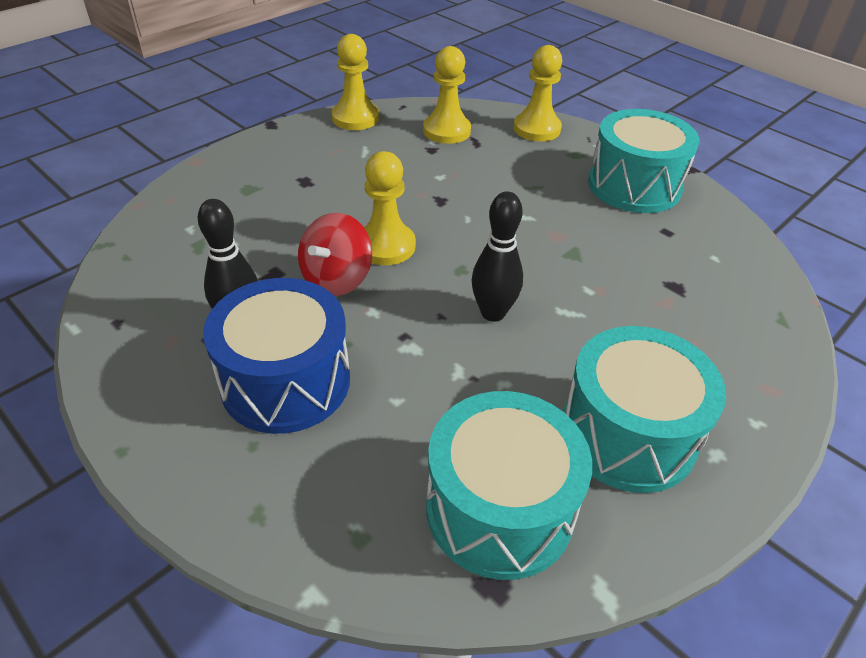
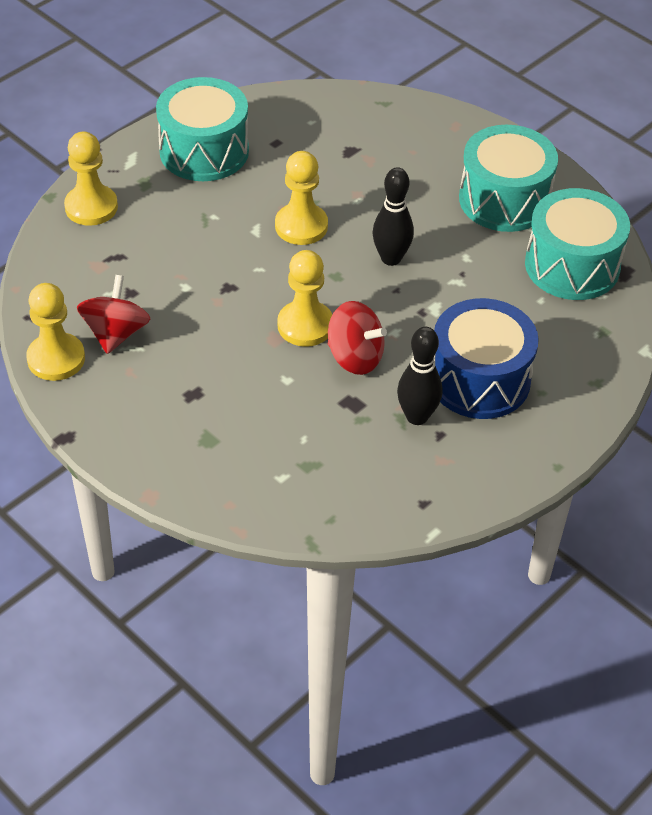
camera: 90 degrees left, 5 degrees up
yellow pawn [423,46,471,144] -> yellow pawn moved to [275,151,328,245]
none -> red spinning top [77,275,150,354]

